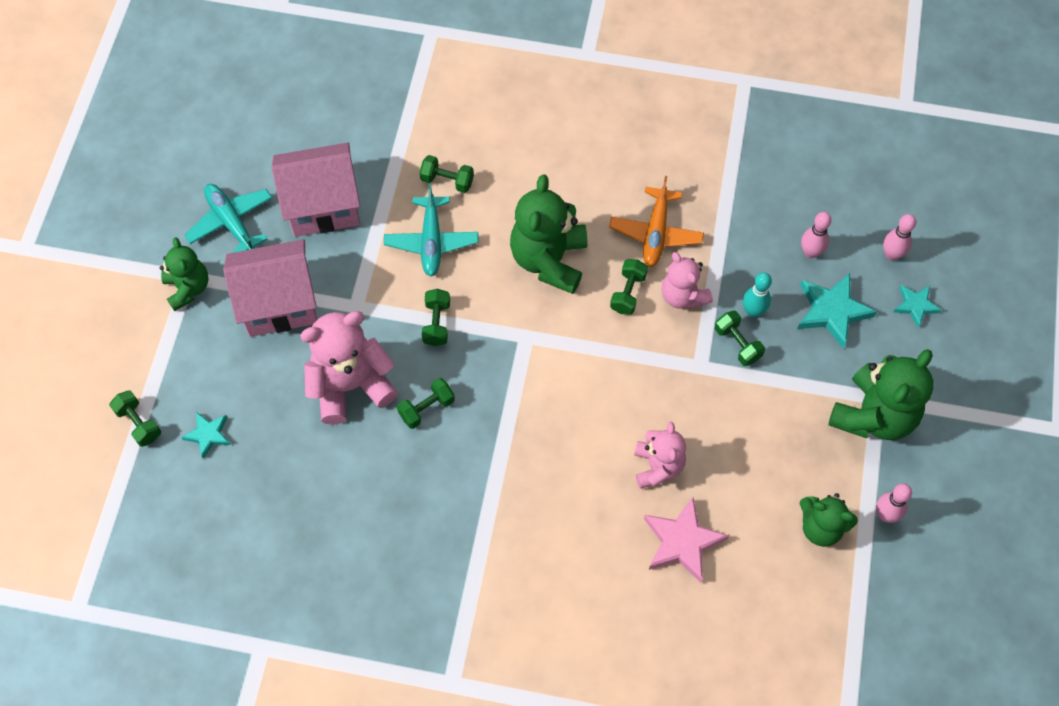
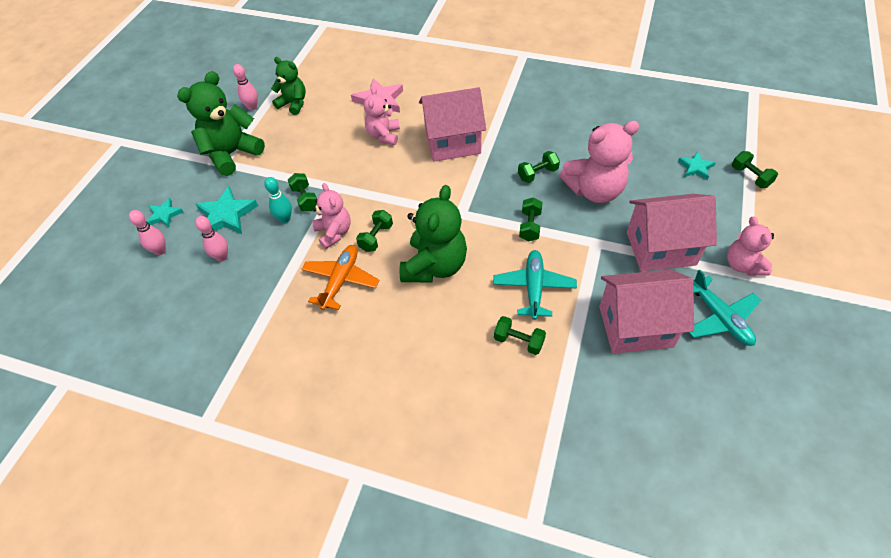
camera: 170 degrees left, 10 degrees down
green teddy bear [160,238,209,311] -> pink teddy bear [727,216,774,276]
none -> pink house [419,87,486,162]

